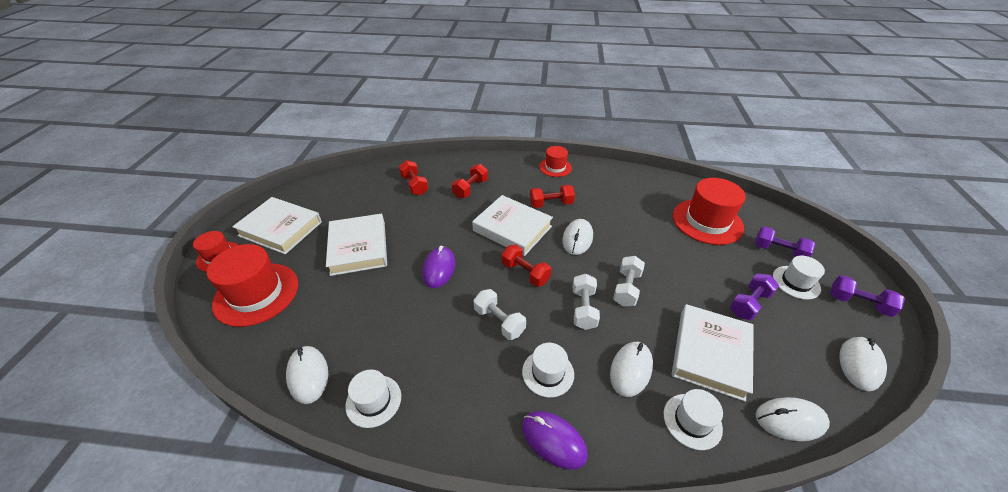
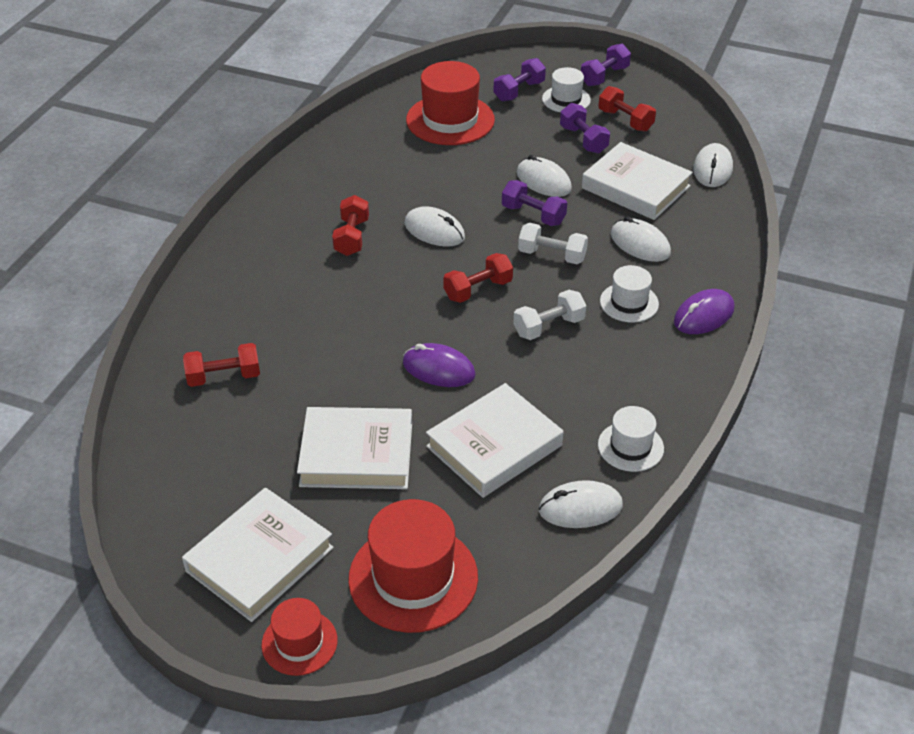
camera: 75 degrees left, 0 degrees up
red dumbbell [452,164,488,198] -> red dumbbell moved to [598,86,656,132]
white book [472,195,553,256] -> white book moved to [426,383,563,498]
red hat [539,146,572,177] -> none
white dumbbell [613,256,645,307] -> purple dumbbell [502,180,567,226]
white hat [664,389,723,450] -> none
white mouse [839,337,887,391] -> white mouse moved to [517,155,572,197]

